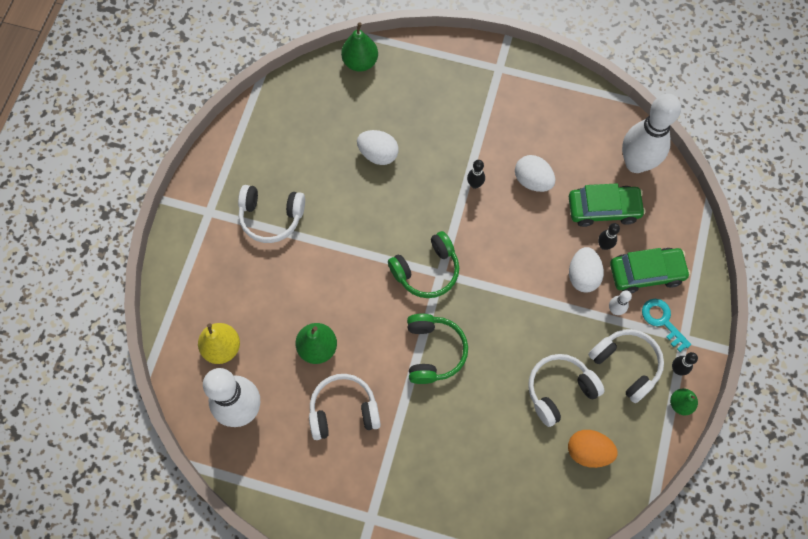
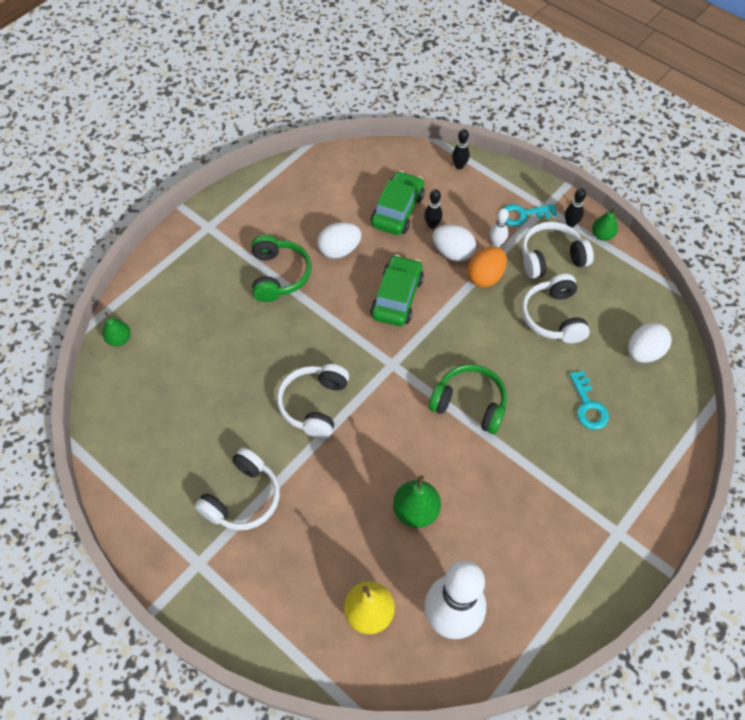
camera: 65 degrees left, 10 degrees down
white headphones [309,374,381,440] -> white headphones moved to [277,364,349,439]
green pear [341,22,378,72] -> green pear [103,312,131,346], size x0.64
white egg [357,130,399,165] -> white egg moved to [628,323,672,363]
green headphones [388,231,459,298] -> green headphones moved to [252,235,311,302]
black bowling pin [467,160,485,189] -> black bowling pin moved to [452,129,470,169]
orange egg [568,430,618,468] -> orange egg moved to [467,247,507,287]
green car [610,248,690,294] -> green car moved to [370,255,424,326]
white bowling pin [622,94,681,173] -> none
none -> turquoise key [569,371,609,430]

